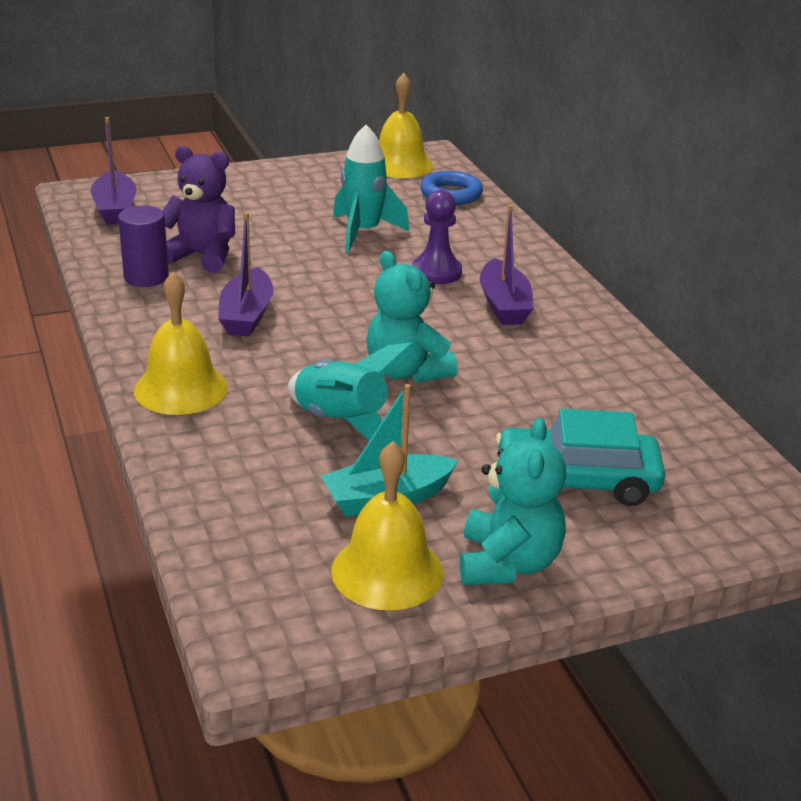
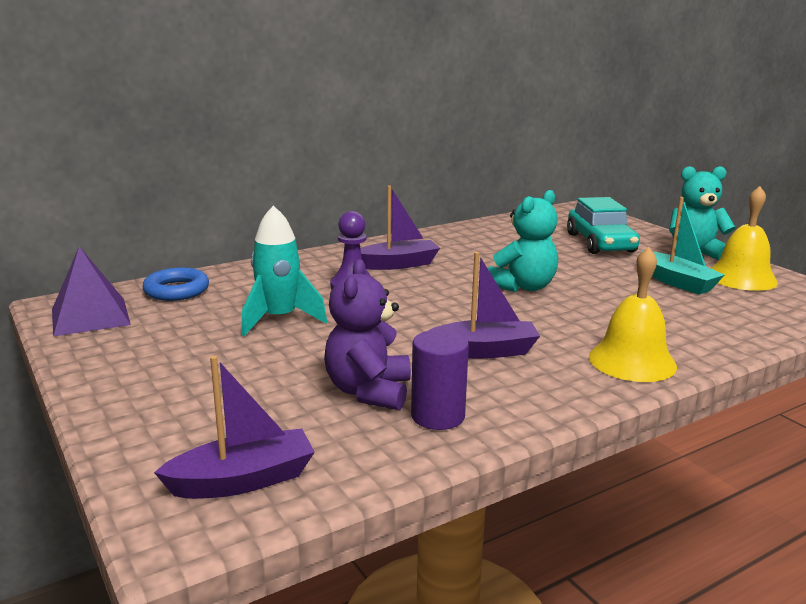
camera: 100 degrees left, 10 degrees down
turquoise rocket [288,342,415,441] -> none
yellow bell [379,73,433,178] -> purple pyramid [52,246,131,337]

